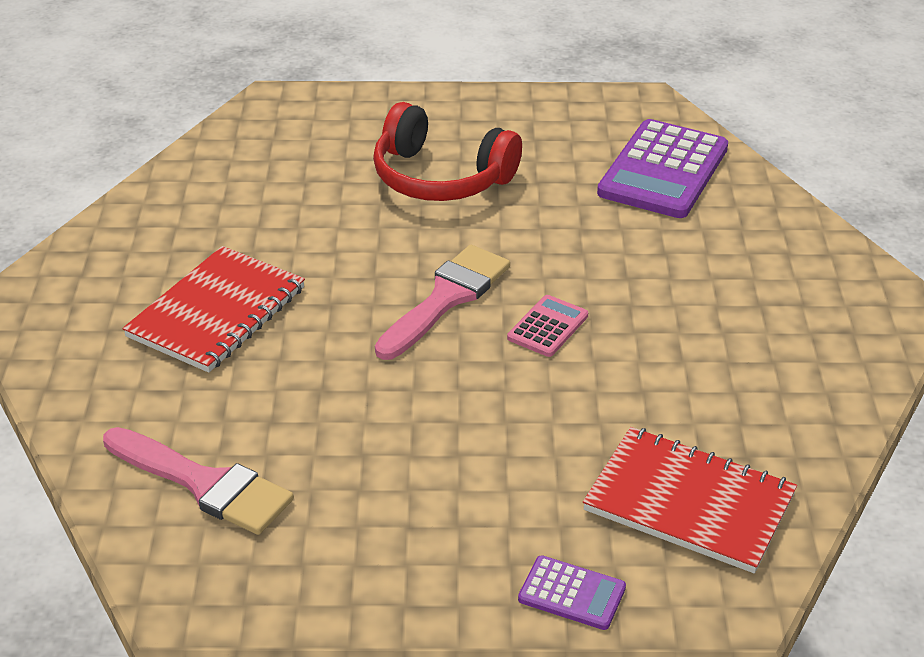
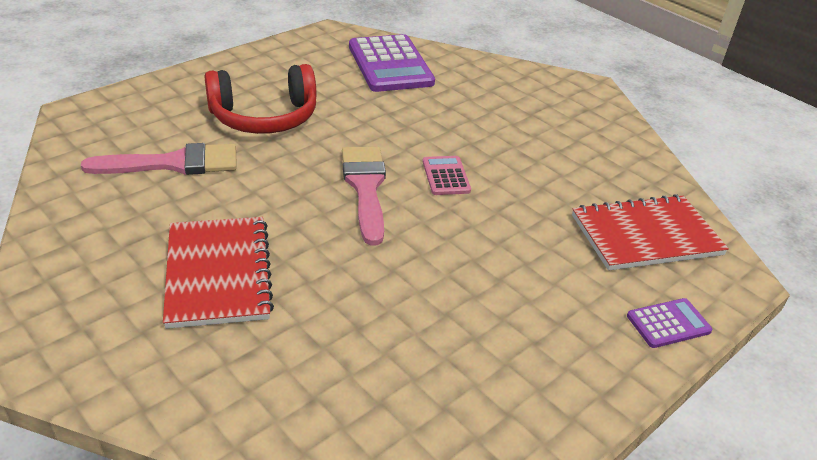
camera: 45 degrees left, 0 degrees up
pink brush [103,427,294,535] -> pink brush moved to [81,143,237,175]

